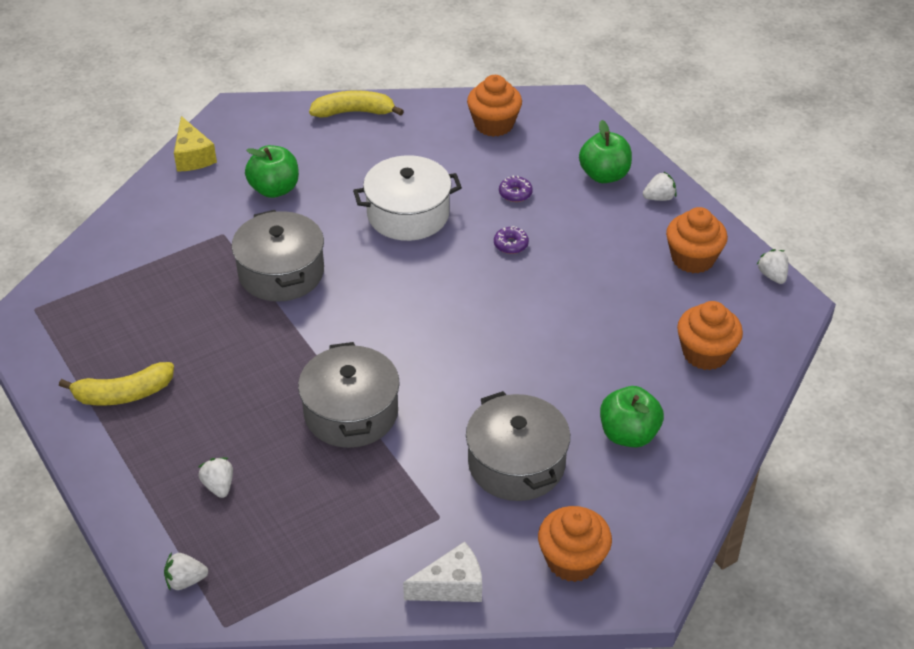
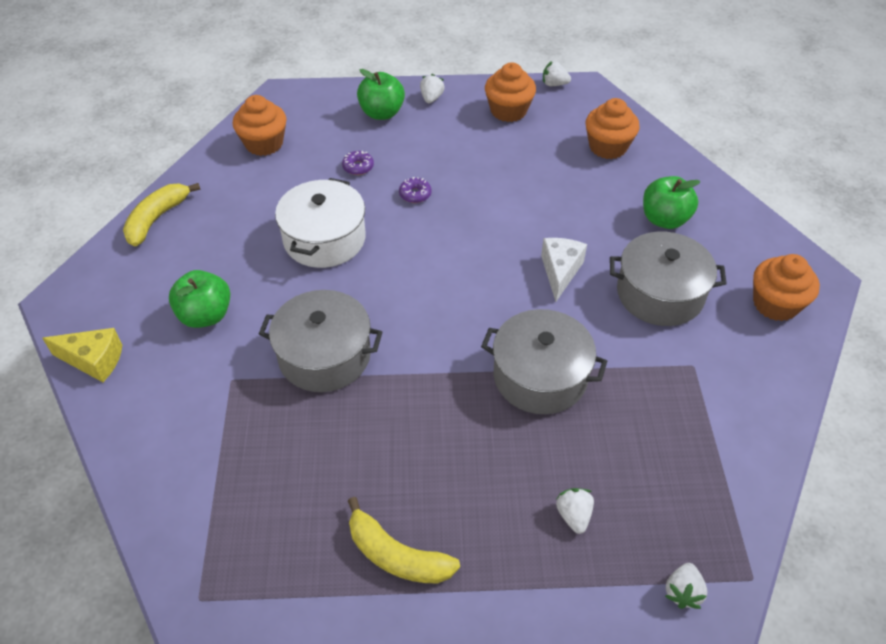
camera: 60 degrees left, 5 degrees up
yellow banana [59,362,174,406] -> yellow banana turned 105 degrees clockwise [348,497,460,584]
white strawberry [199,457,233,498] -> white strawberry turned 75 degrees clockwise [556,488,594,534]
white cheese [403,542,482,602] -> white cheese moved to [541,238,587,302]

